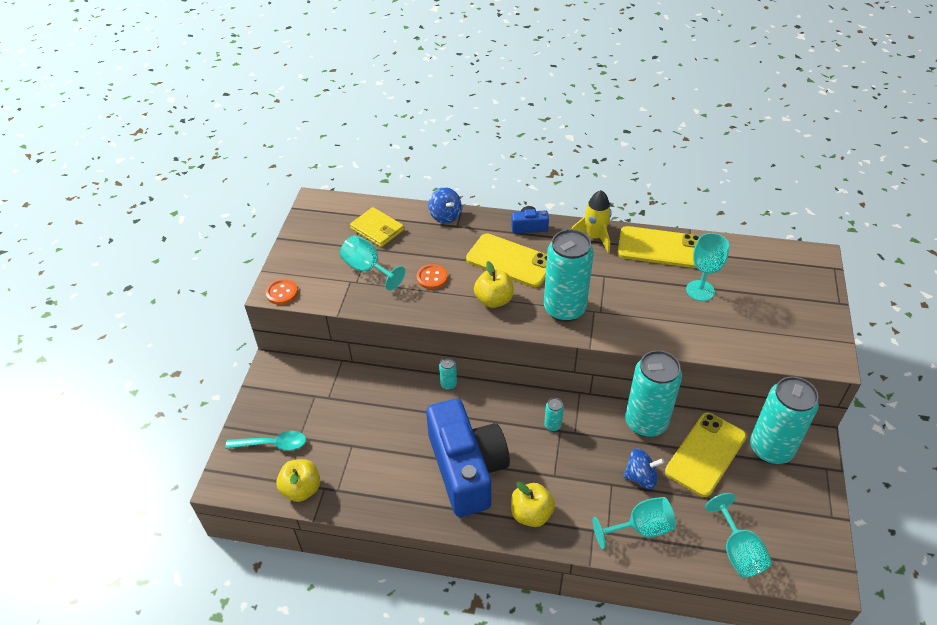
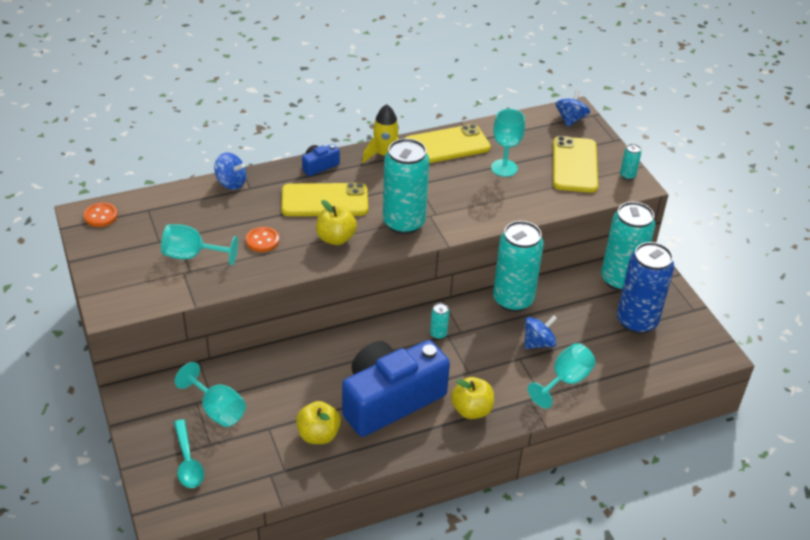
camera: 35 degrees left, 5 degrees down
turquoise spoon [225,431,306,451] -> turquoise spoon turned 105 degrees clockwise [174,419,204,488]
orange button [266,279,298,305] -> orange button moved to [84,202,118,227]
yellow apple [276,459,320,502] -> yellow apple moved to [296,401,341,444]
yellow wallet [350,207,404,247] -> none
blue camera [426,399,510,517] -> blue camera turned 75 degrees counterclockwise [342,340,450,437]
turquoise can [439,357,457,390] -> turquoise can moved to [620,144,641,180]
yellow phone [665,412,746,497] -> yellow phone moved to [553,136,598,193]
turquoise goblet [705,493,772,577] -> turquoise goblet moved to [175,362,246,427]
none -> blue spinning top [556,90,590,127]
none -> blue can [617,242,674,334]

